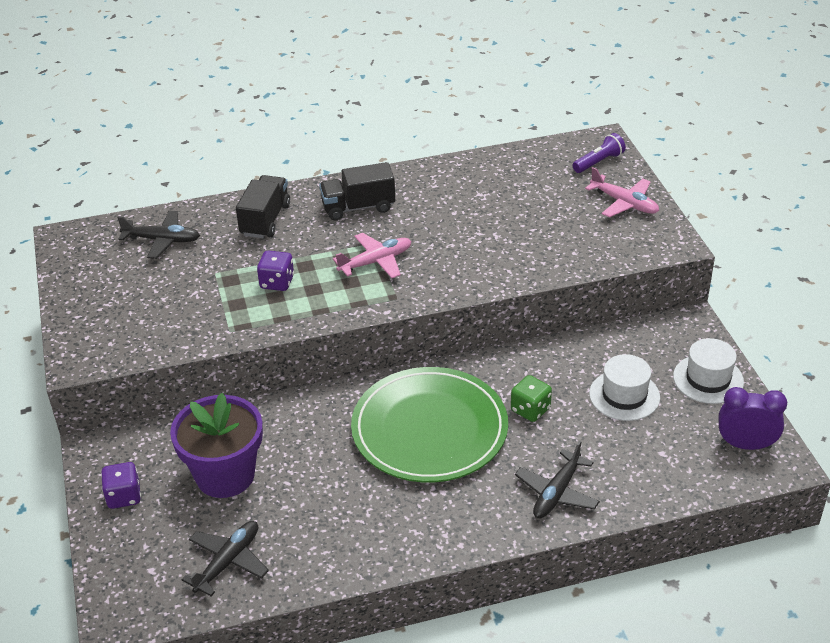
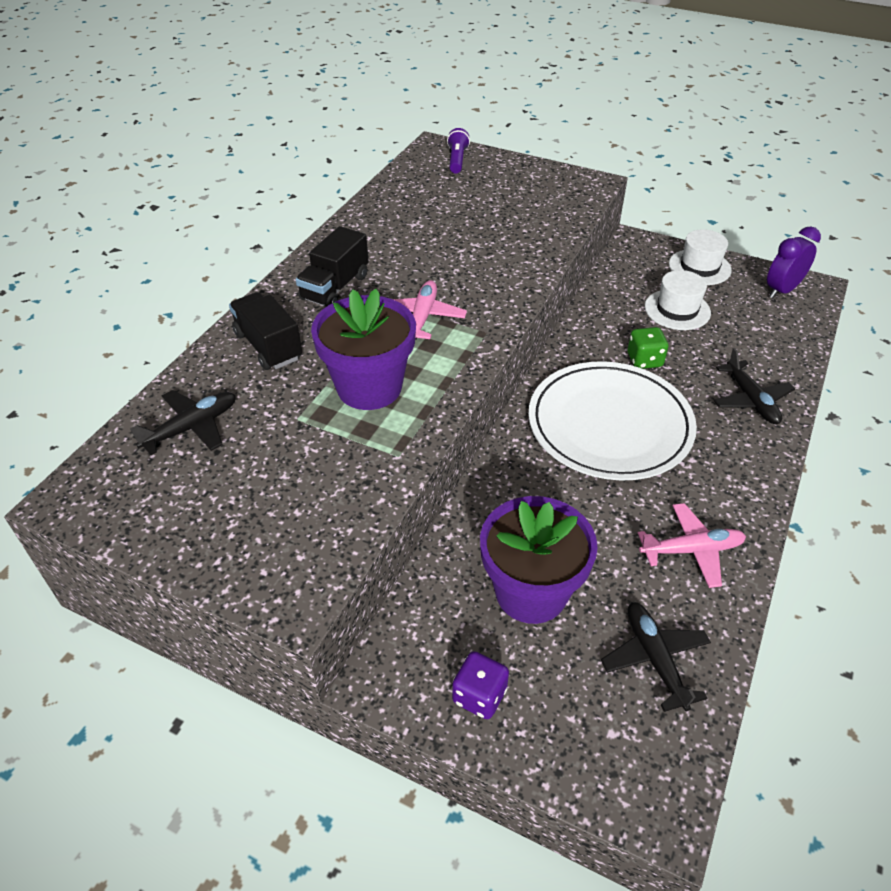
camera: 50 degrees left, 5 degrees up
purple dice [257,250,294,291] -> purple flower pot [311,289,416,410]
green plate [351,367,508,482] -> white plate [528,361,697,481]
pink plane [585,167,659,217] -> pink plane moved to [638,503,746,588]

